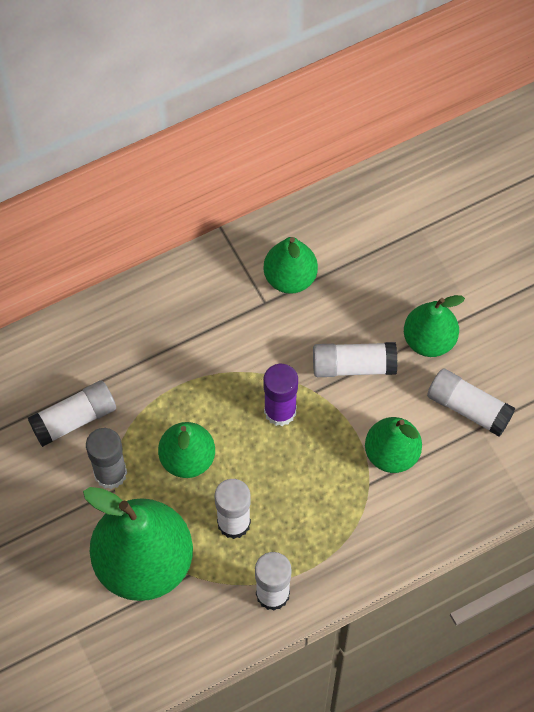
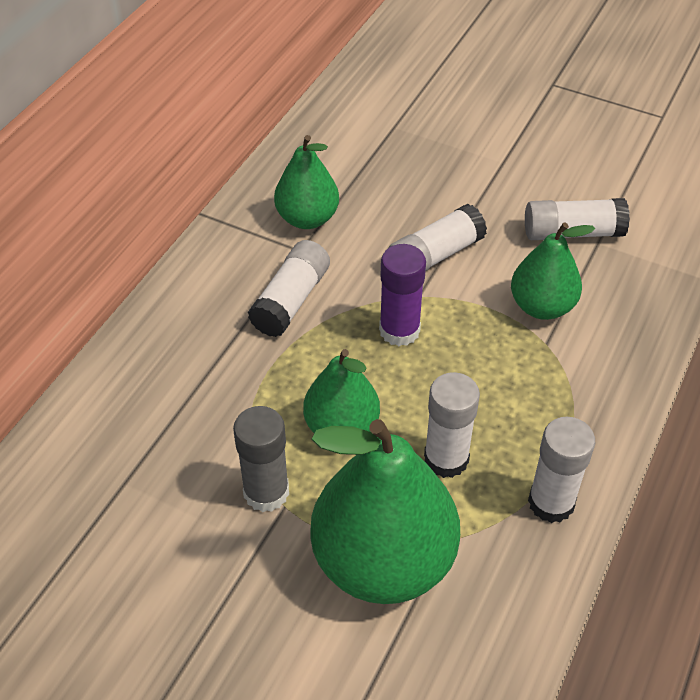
camera: 35 degrees left, 15 degrees down
white glue stick [28,381,116,447] -> white glue stick moved to [248,240,330,337]
green pear [404,295,465,357] -> none

